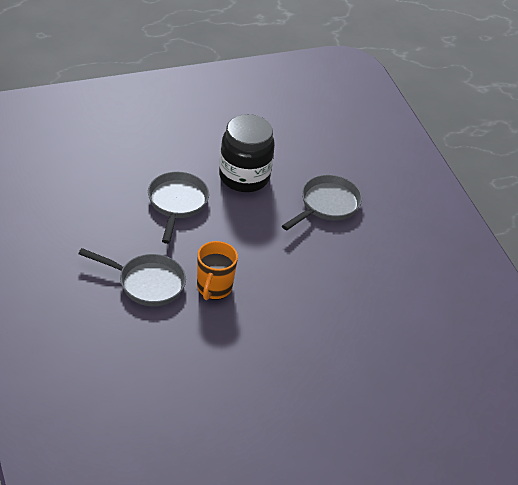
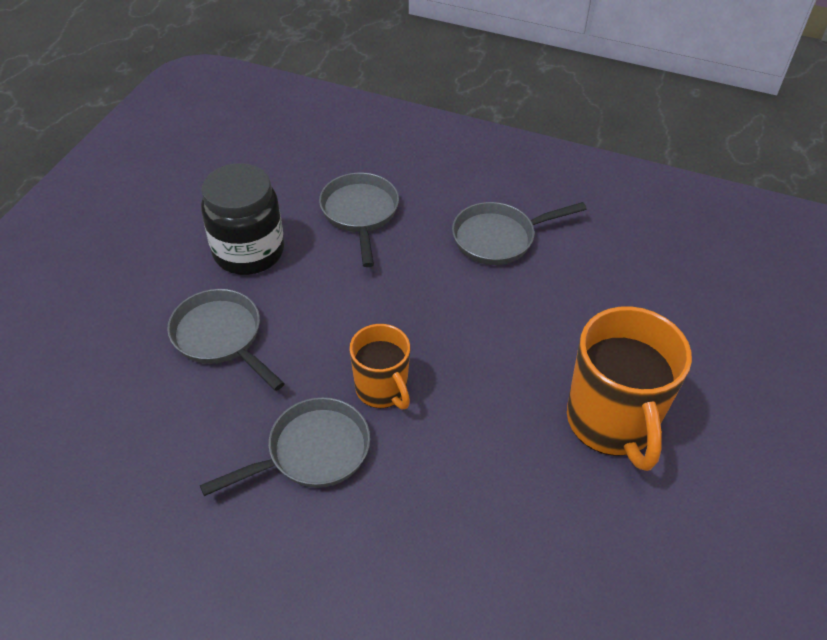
camera: 45 degrees left, 5 degrees up
none -> grey pan [452,202,587,265]
none -> orange mug [567,306,692,471]

